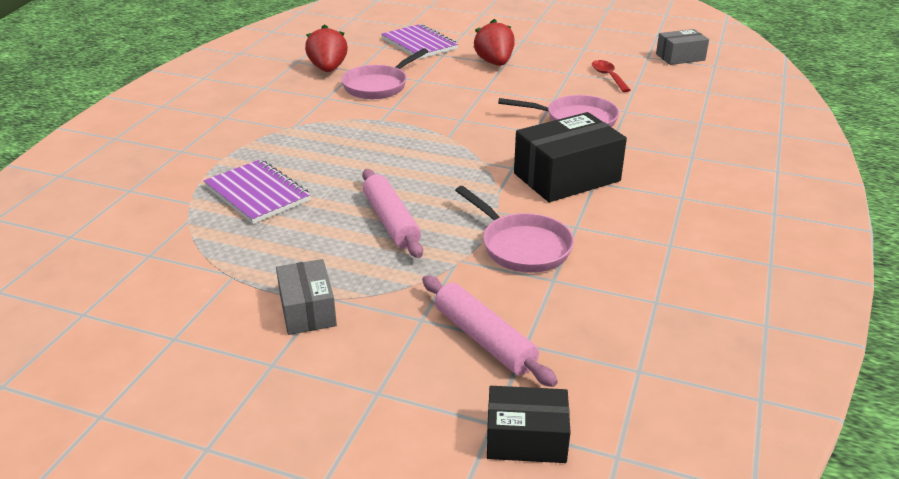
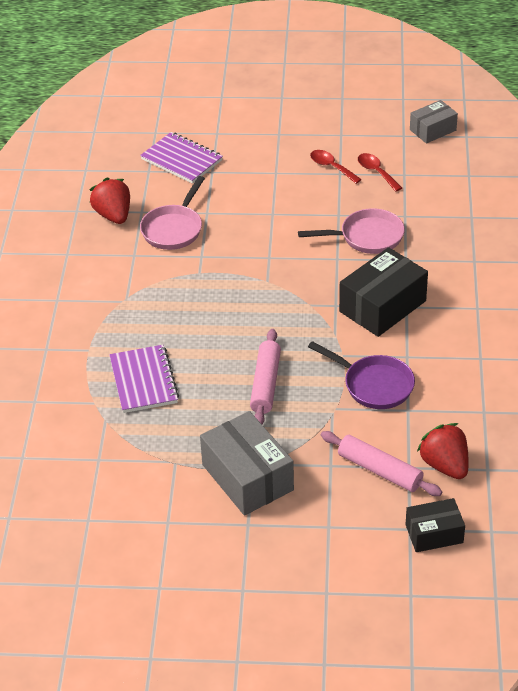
camera: 15 degrees left, 10 degrees up
purple notebook [204,159,311,224] -> purple notebook turned 45 degrees clockwise [109,345,179,413]
grey box [276,259,337,335] -> grey box [200,411,294,515], size x1.68
pink rolling pin [362,169,423,258] -> pink rolling pin turned 45 degrees clockwise [250,329,281,424]
pink pan [455,186,574,273] -> purple pan [308,341,415,409]
red strawberry [474,19,515,66] -> red strawberry moved to [417,423,468,479]
none -> red spoon [310,150,362,184]

